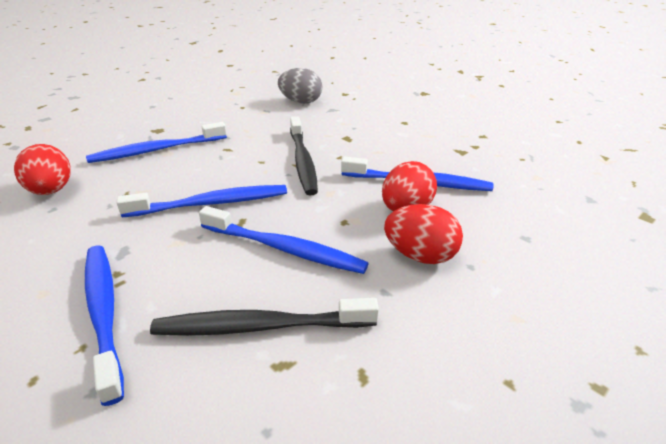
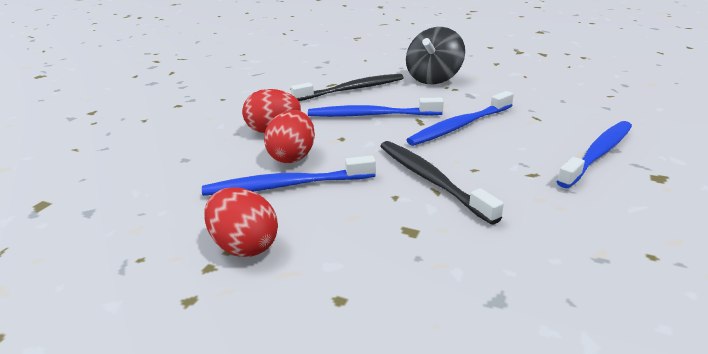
camera: 160 degrees right, 5 degrees down
red egg [14,144,71,195] -> red egg moved to [204,187,278,257]
blue toothbrush [85,245,124,406] -> black spinning top [406,27,465,84]
grey egg [278,68,322,104] -> none

